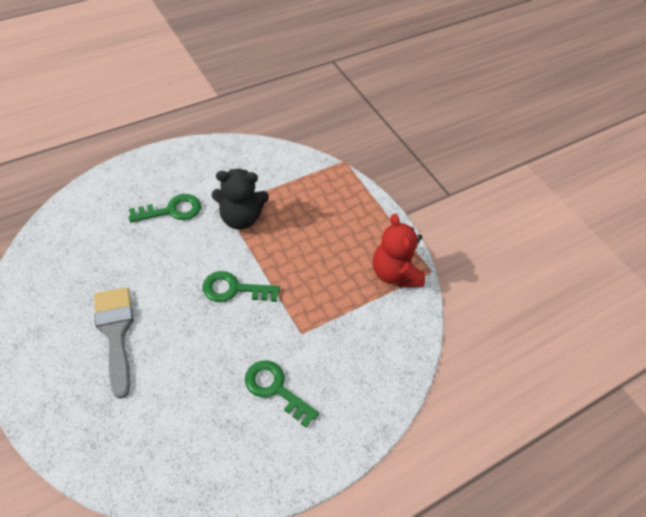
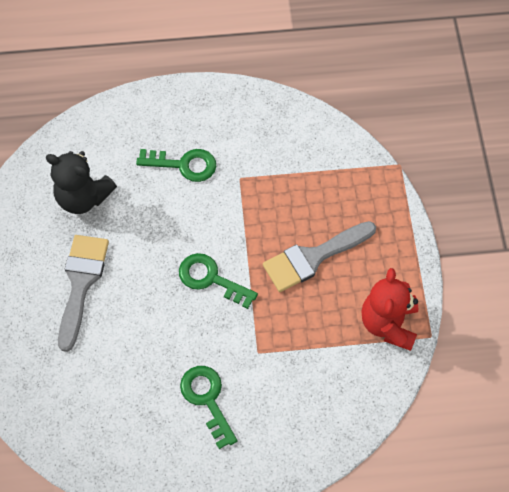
camera: 30 degrees right, 10 degrees up
black teddy bear [212,169,269,230] -> black teddy bear moved to [46,151,117,214]
none -> grey brush [263,221,376,292]

